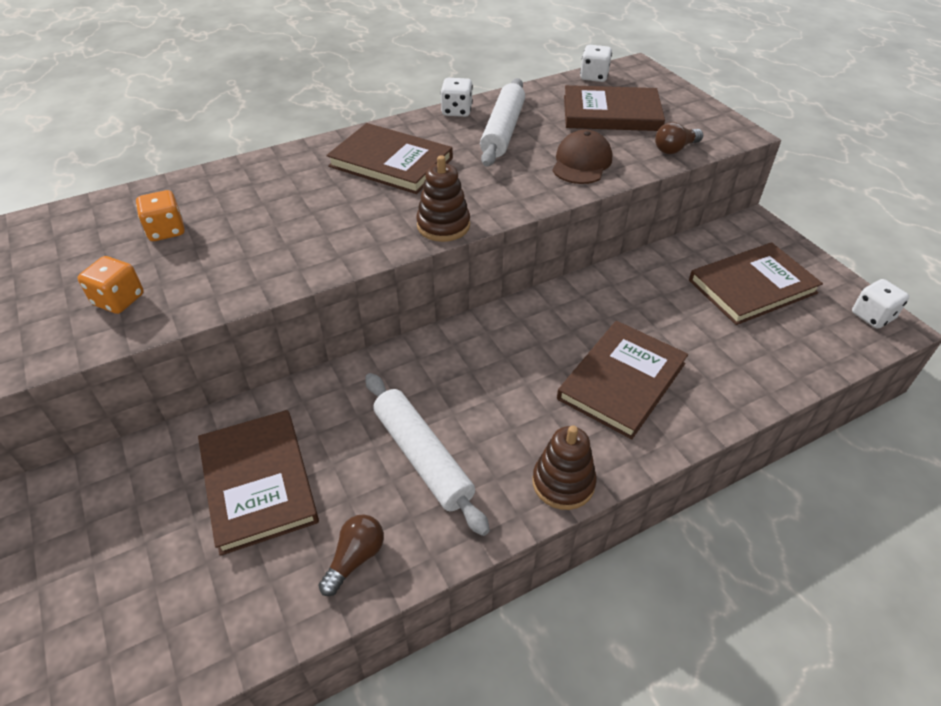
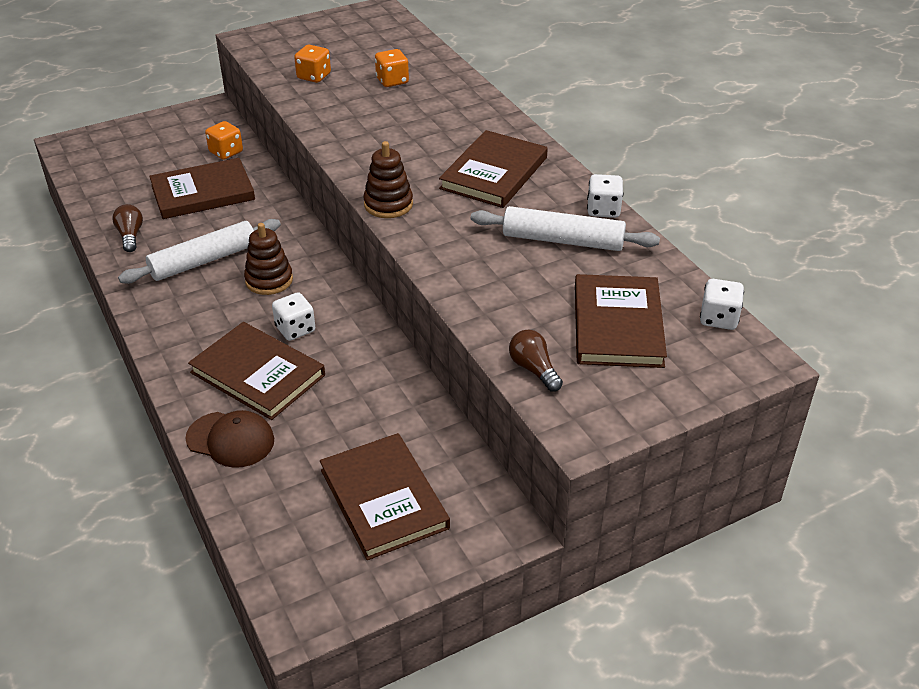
camera: 90 degrees right, 5 degrees down
brown light bulb [319,514,384,596] -> brown light bulb turned 135 degrees counterclockwise [112,204,143,252]
brown stacking toy [532,425,597,510] -> brown stacking toy moved to [244,223,293,295]
brown cap [552,130,612,184] -> brown cap moved to [185,410,274,468]
white dice [852,279,909,329] -> white dice moved to [272,292,315,341]
none -> orange dice [205,121,243,160]

